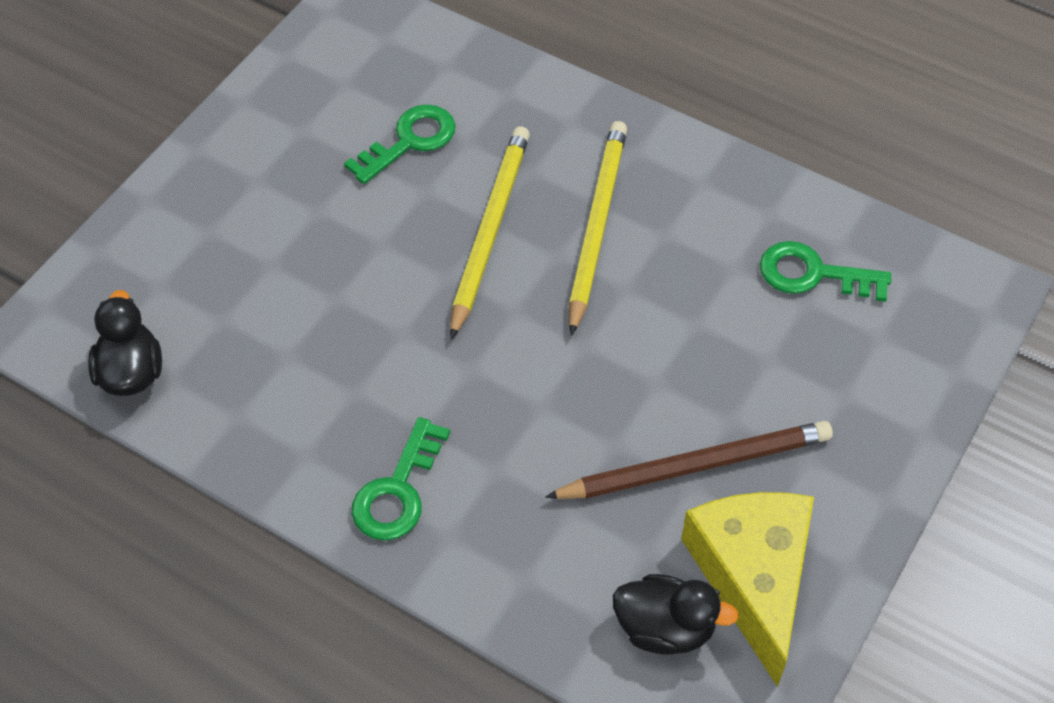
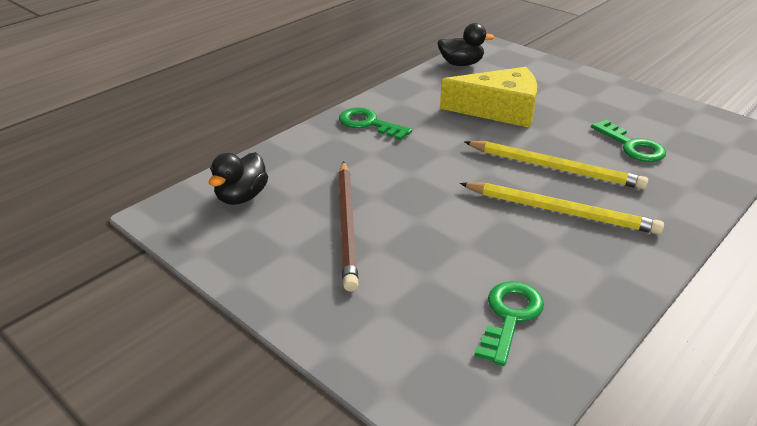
camera: 100 degrees right, 20 degrees down
yellow cheese [681,492,814,687] -> yellow cheese moved to [440,67,537,128]

